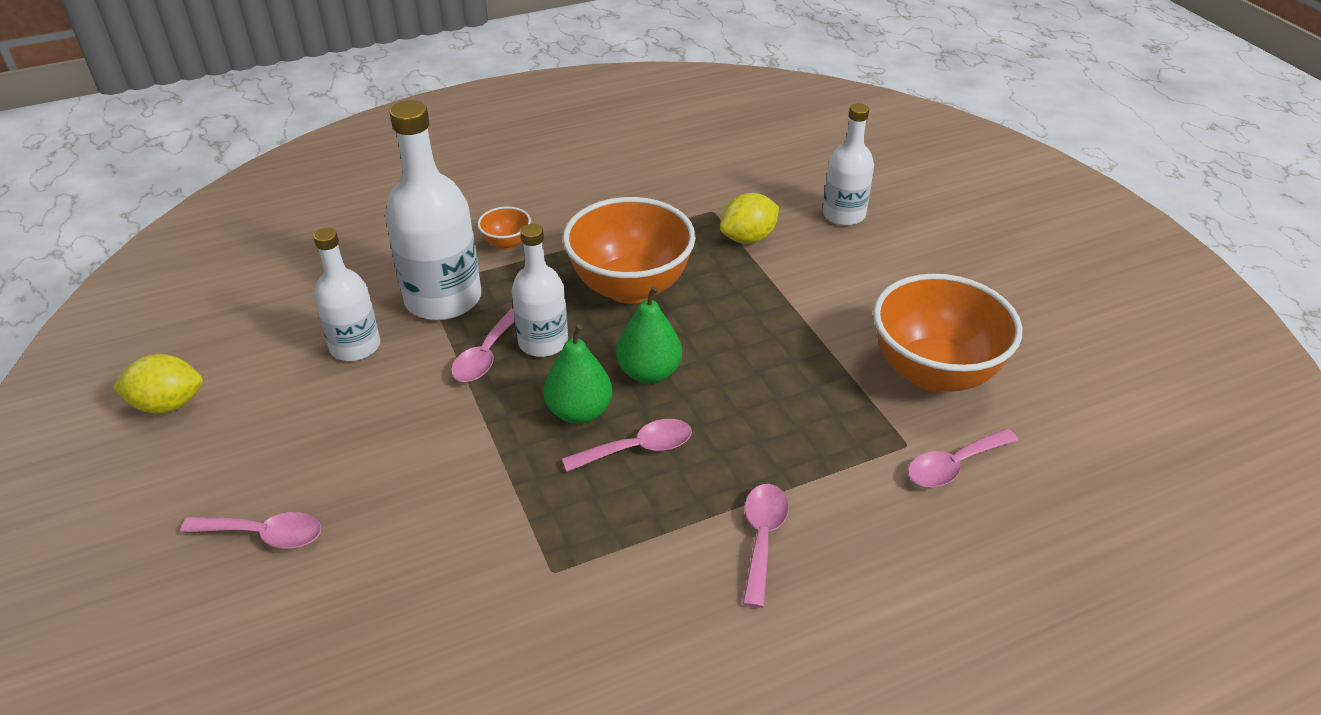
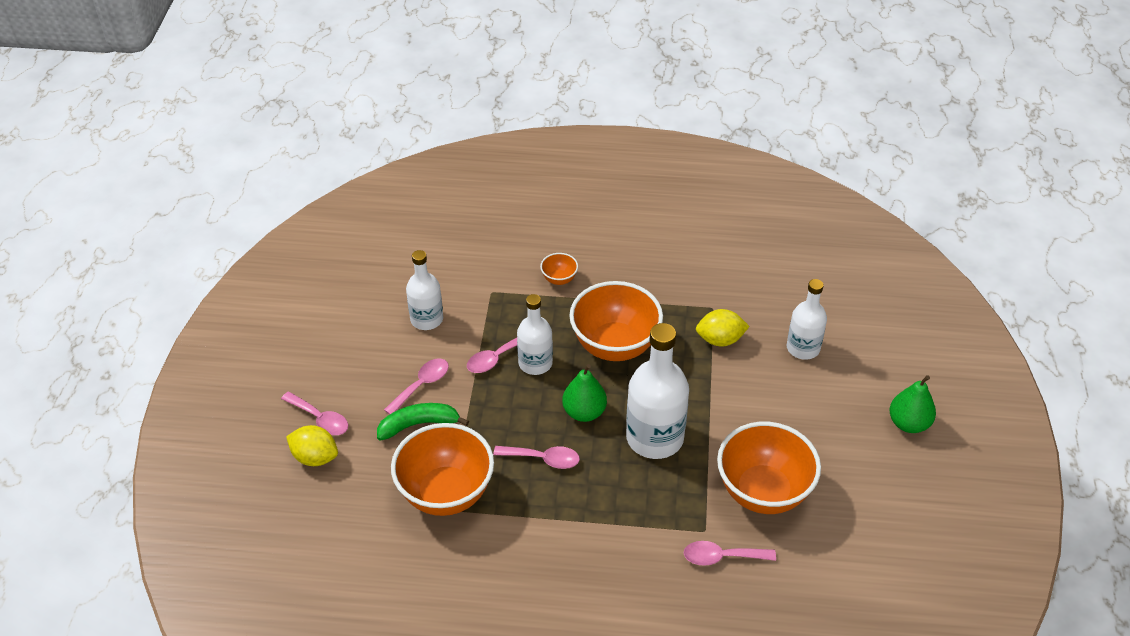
camera: 30 degrees right, 5 degrees up
yellow lemon [113,354,203,414] -> yellow lemon moved to [286,425,338,466]
white bottle [385,100,481,320] -> white bottle moved to [626,323,689,459]
green pear [544,324,612,424] -> green pear moved to [889,375,936,433]
pink spoon [743,484,789,608] -> pink spoon moved to [384,358,449,415]
none -> green banana [377,403,469,441]
none -> orange bowl [391,423,494,516]

